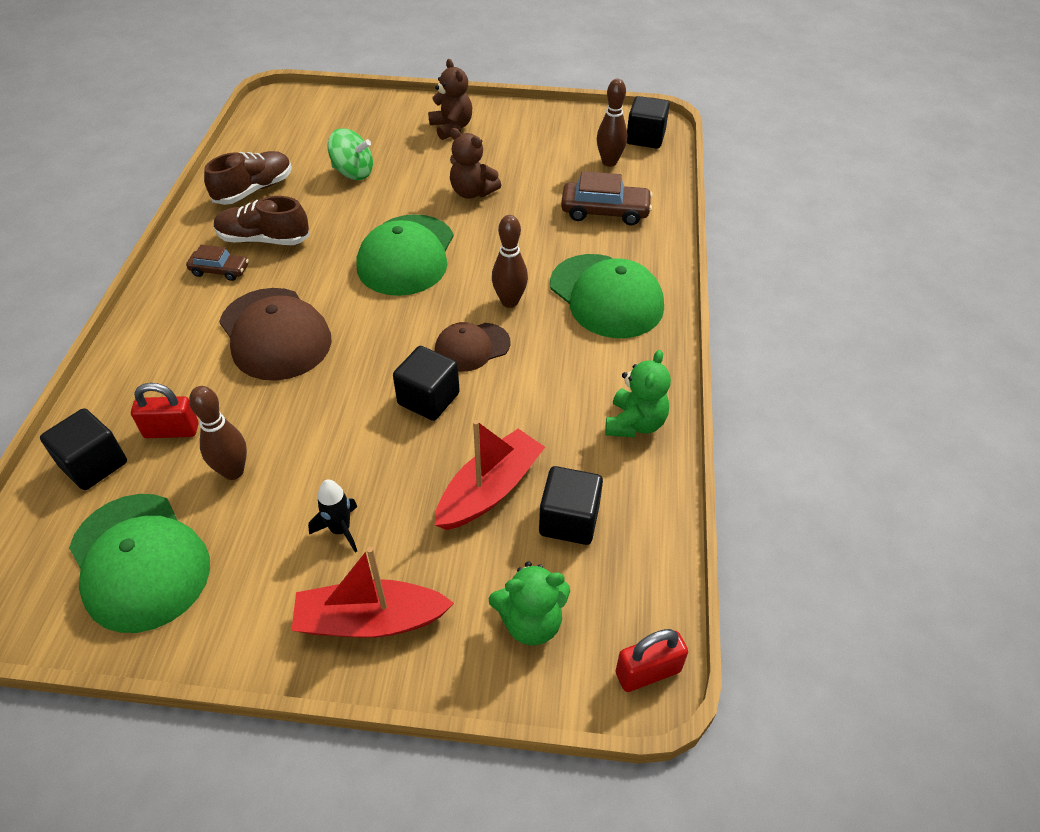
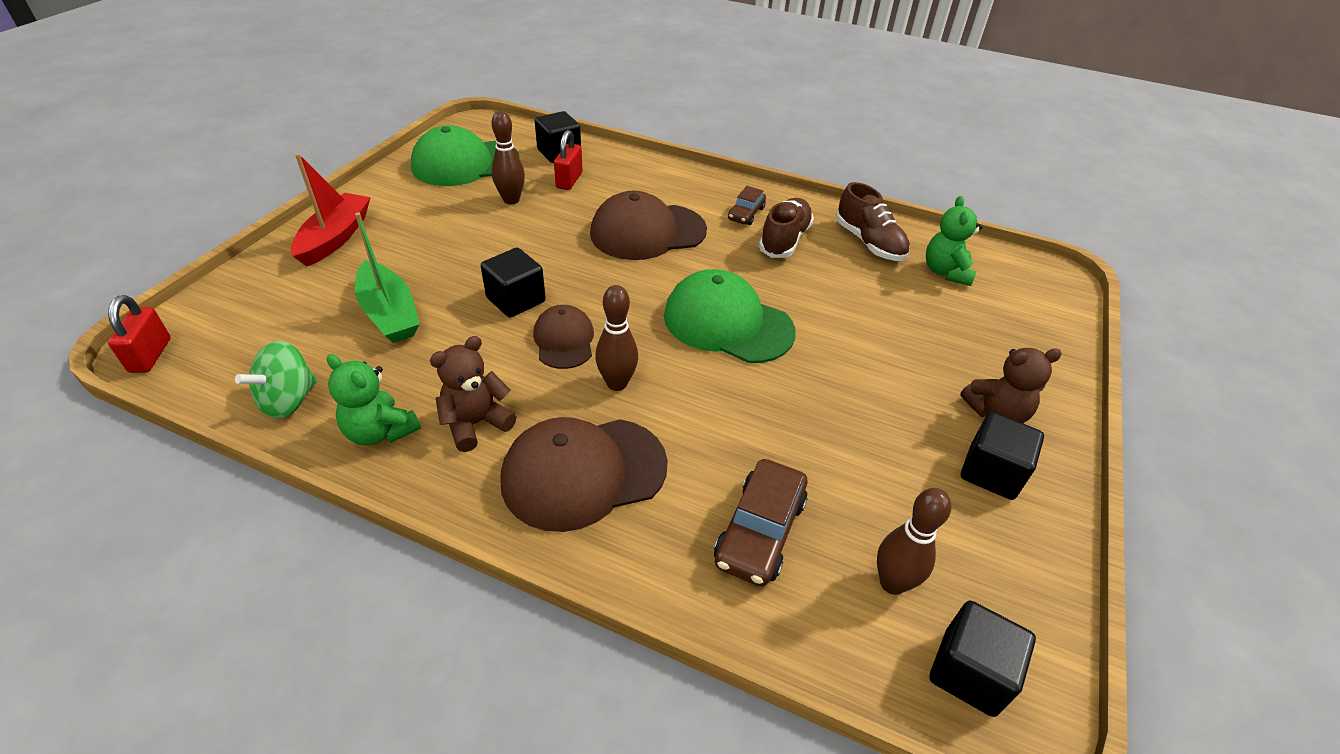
camera: 105 degrees right, 5 degrees down
black rocket [308,479,357,552] -> none
green spinning top [328,128,373,180] -> green spinning top moved to [235,341,317,419]
red boat [435,420,545,530] -> green boat [355,212,420,343]
brown teddy bear [450,128,501,199] -> brown teddy bear moved to [430,336,516,452]
green teddy bear [489,561,570,645] -> green teddy bear moved to [926,196,983,286]
black cube [539,466,603,545] -> black cube moved to [961,412,1044,500]
green cap [550,254,664,338] -> brown cap [500,417,668,532]

